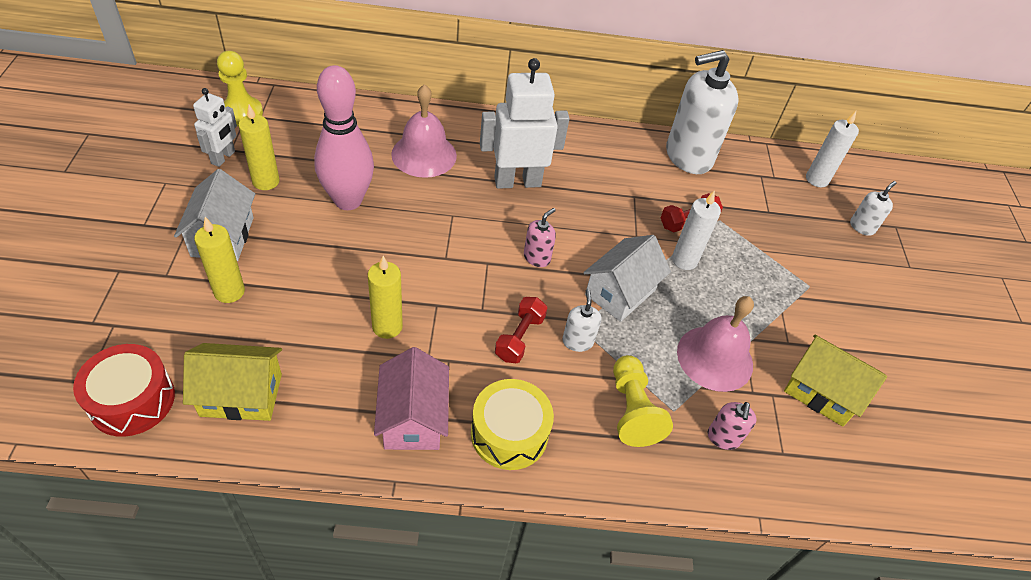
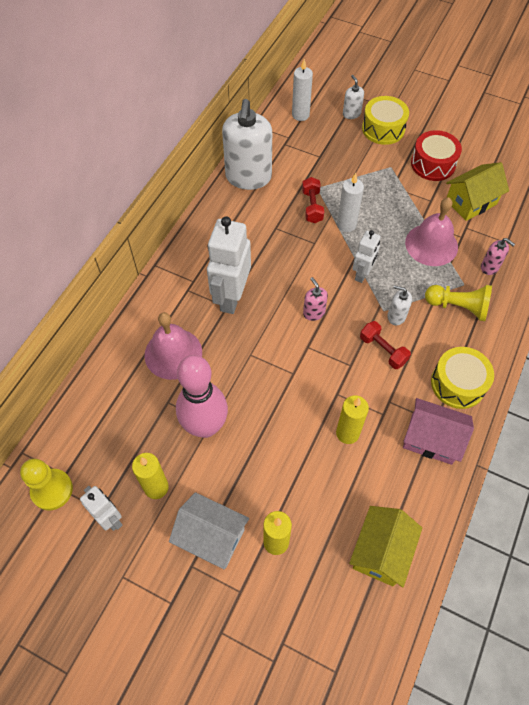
camera: 60 degrees left, 10 degrees up
red drum [73,344,175,437] -> red drum moved to [411,130,462,181]
white house [583,235,671,322] -> white robot [352,230,381,283]
none -> yellow drum [362,96,409,145]

